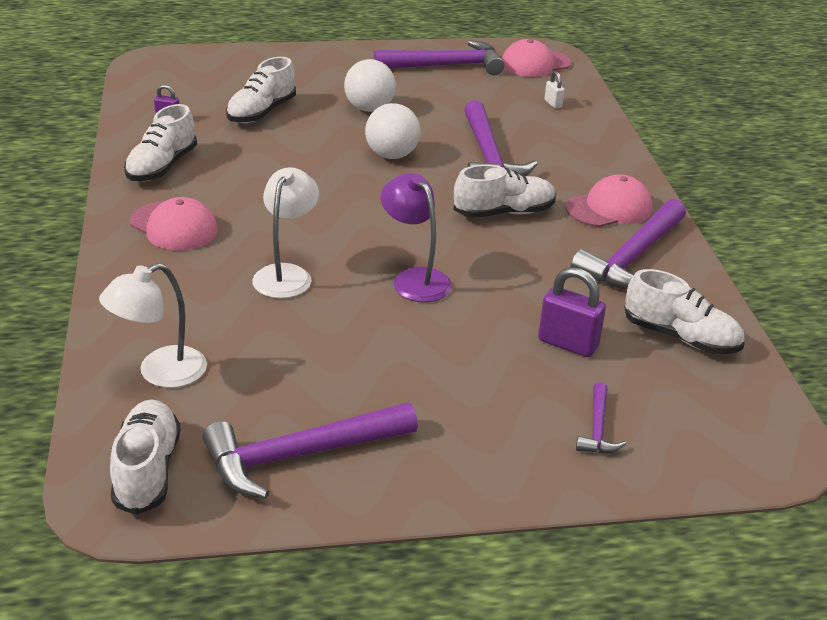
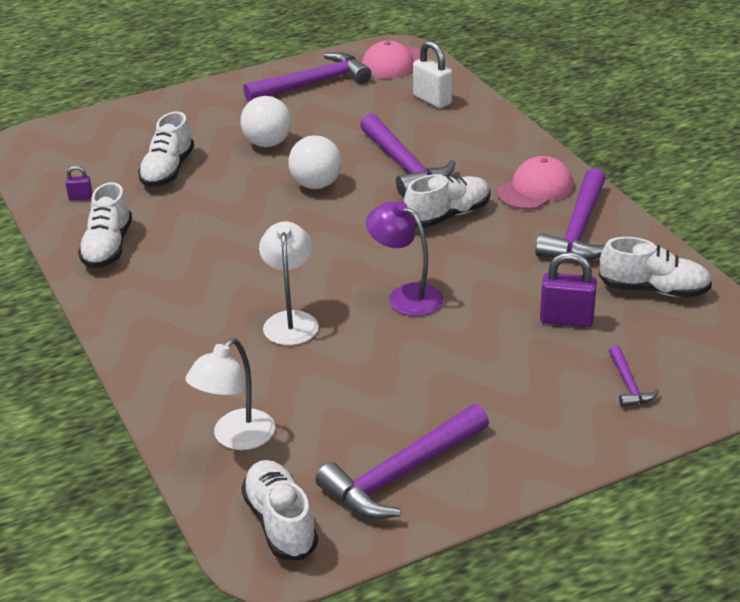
camera: 15 degrees left, 0 degrees up
pink cap [130,197,218,251] -> none
white padlock [545,71,565,109] -> white padlock [413,41,452,108], size x1.92

